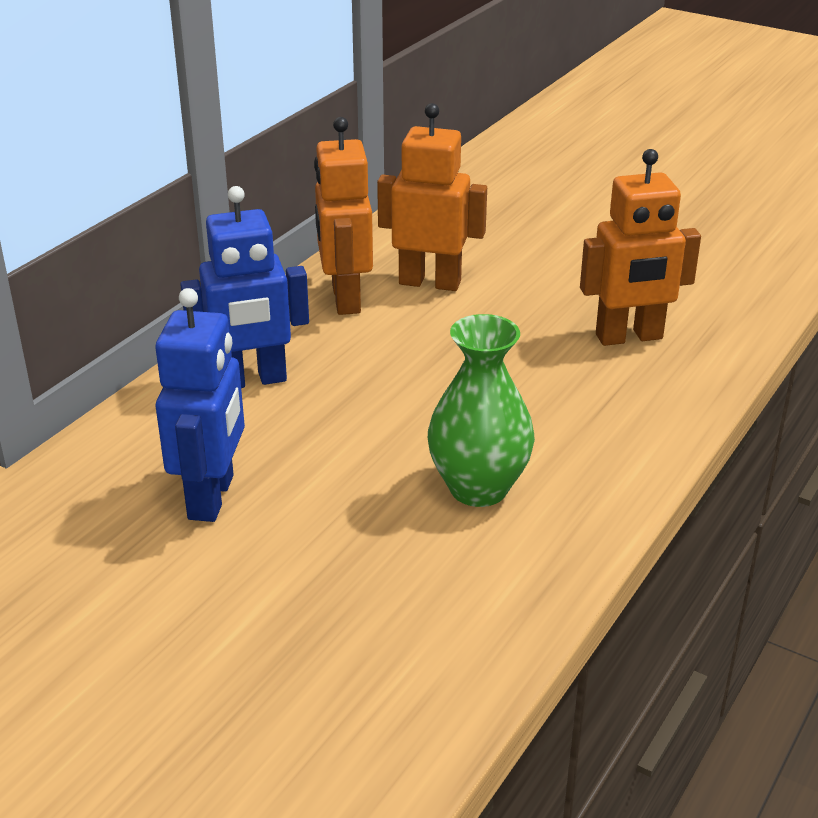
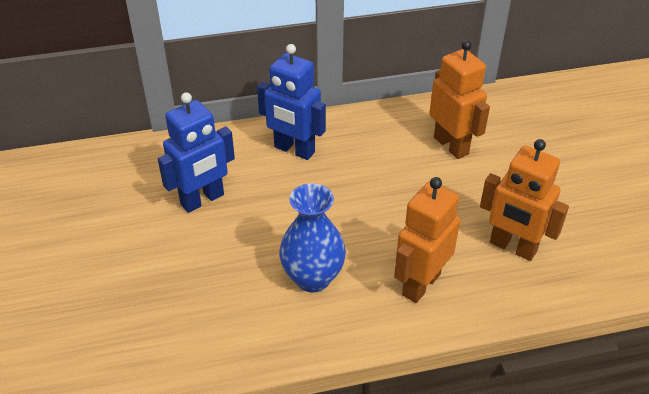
camera: 45 degrees right, 10 degrees up
orange robot [314,117,373,315] -> orange robot moved to [394,177,460,303]
green vase [428,314,535,507] -> blue vase [279,183,346,293]

